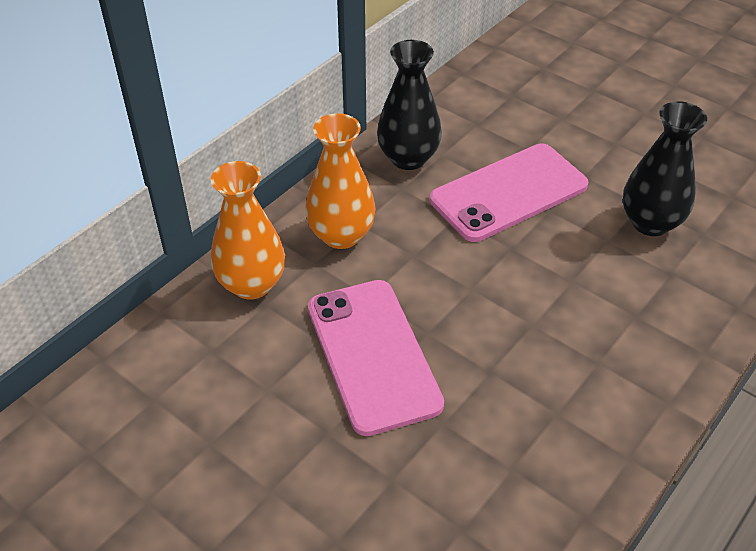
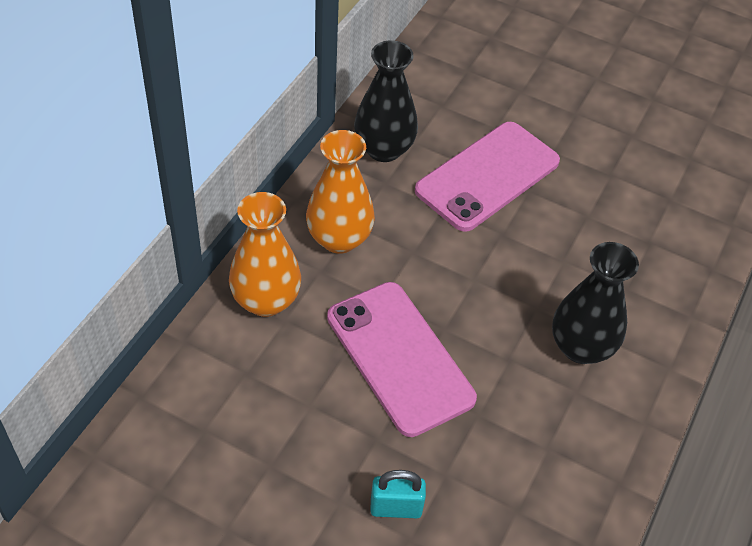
camera: 15 degrees left, 5 degrees up
black vase [623,101,707,236] -> black vase moved to [552,242,639,364]
none -> turquoise padlock [370,470,426,518]

